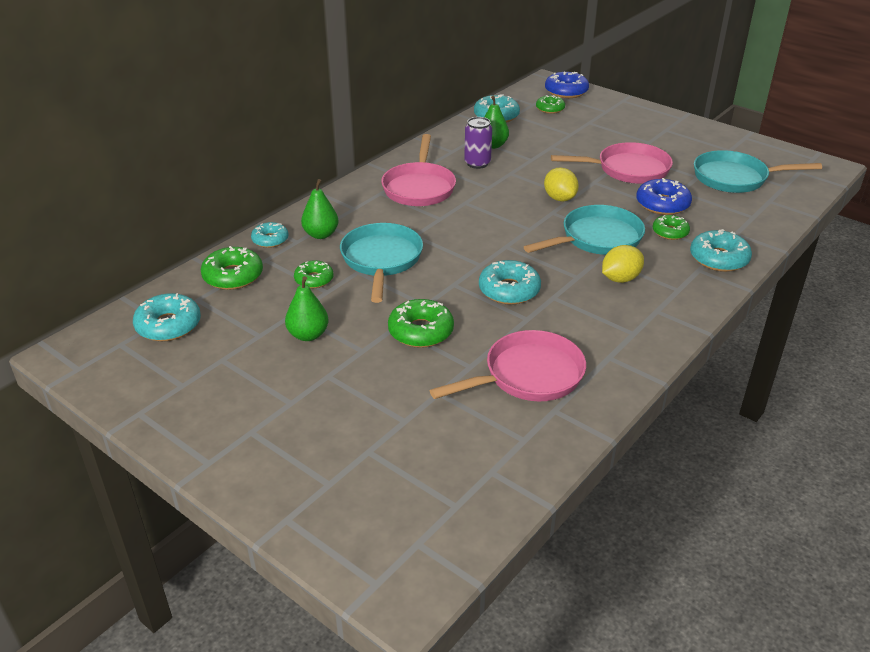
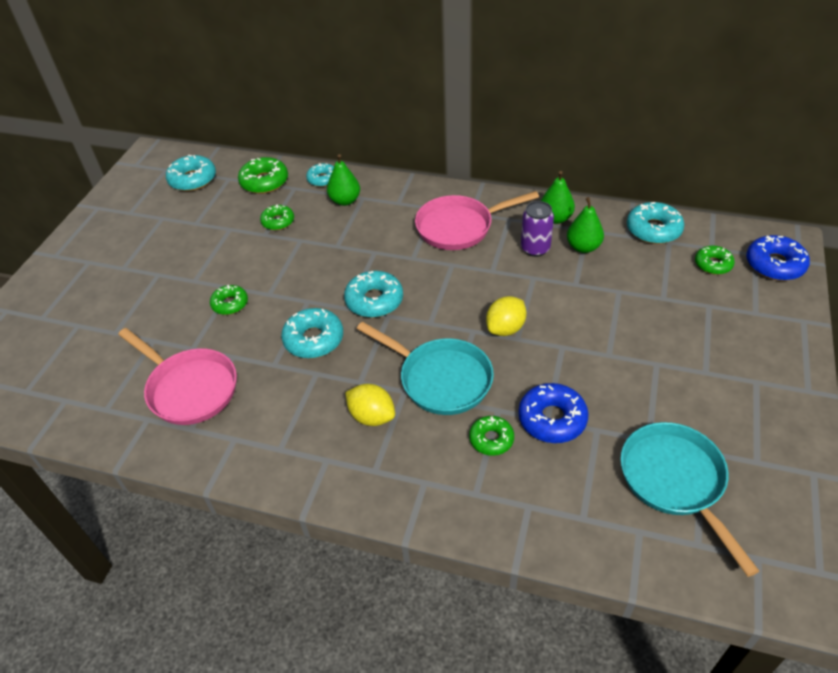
camera: 70 degrees right, 10 degrees up
green pear [285,276,329,341] -> green pear moved to [541,171,575,224]
turquoise pan [340,223,423,303] -> none
green donut [388,299,454,348] -> green donut [210,285,248,315], size x0.64
pink pan [551,142,673,184] -> none
turquoise donut [690,229,752,272] -> turquoise donut moved to [344,271,403,318]

